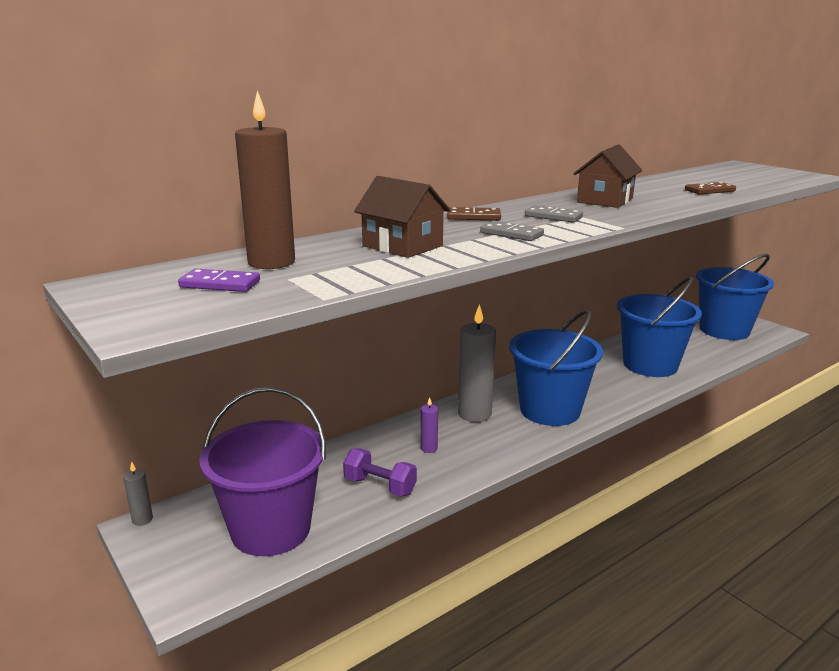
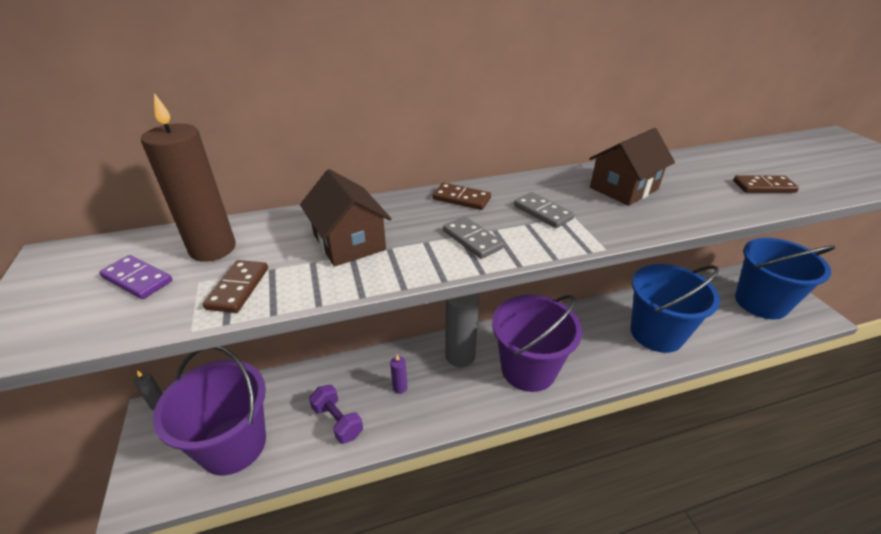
camera: 20 degrees right, 15 degrees up
blue bucket [509,310,603,426] -> purple bucket [492,295,582,392]
none -> brown domino [203,260,268,313]

